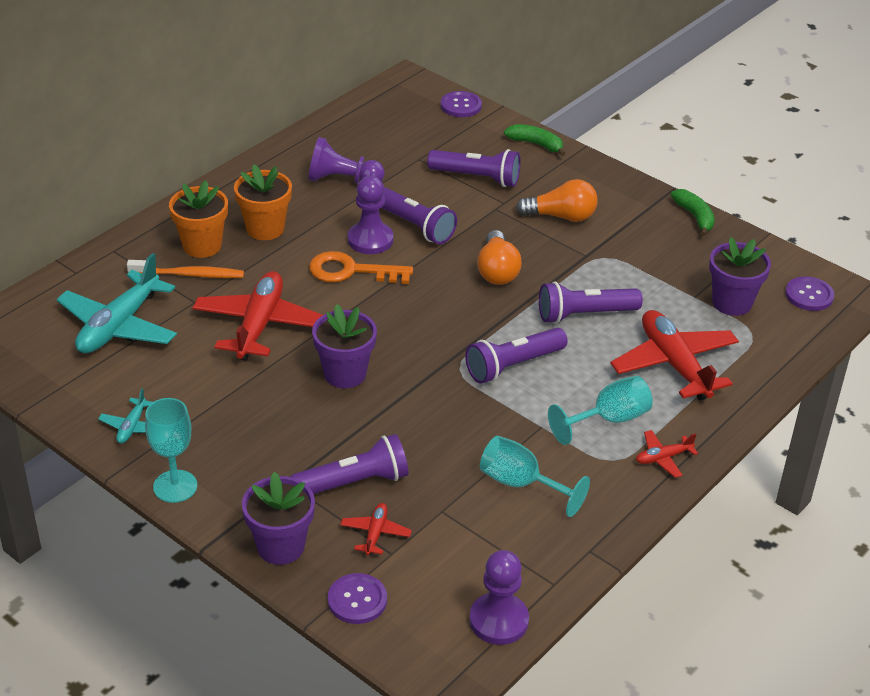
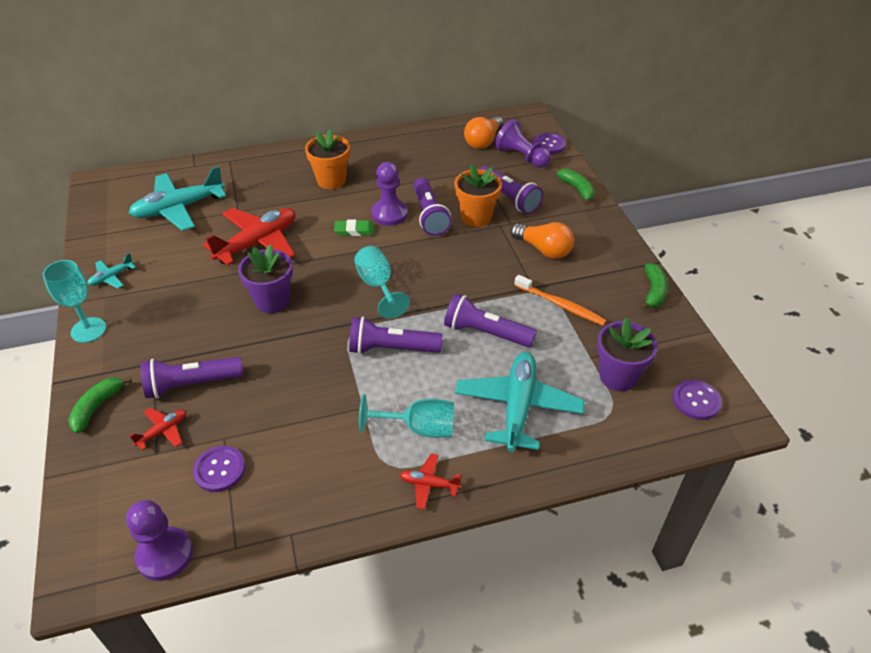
camera: 35 degrees right, 5 degrees up
orange toothbrush [127,260,244,278] -> orange toothbrush moved to [514,275,607,326]
orange flower pot [169,180,228,258] -> orange flower pot moved to [455,164,502,227]
purple flower pot [242,472,315,565] -> green banana [68,376,132,433]
purple flashlight [290,434,409,494] -> purple flashlight turned 150 degrees clockwise [141,357,243,399]
purple pawn [308,137,385,184] -> purple pawn moved to [495,119,551,168]
orange key [309,251,413,284] -> green eraser [334,220,374,236]
purple button [328,573,387,624] -> purple button moved to [193,446,246,492]
orange light bulb [477,230,522,285] -> orange light bulb moved to [464,116,504,149]
turquoise goblet [480,436,590,517] -> turquoise goblet moved to [354,246,410,319]
red plane [610,310,739,400] -> turquoise plane [455,352,585,452]

